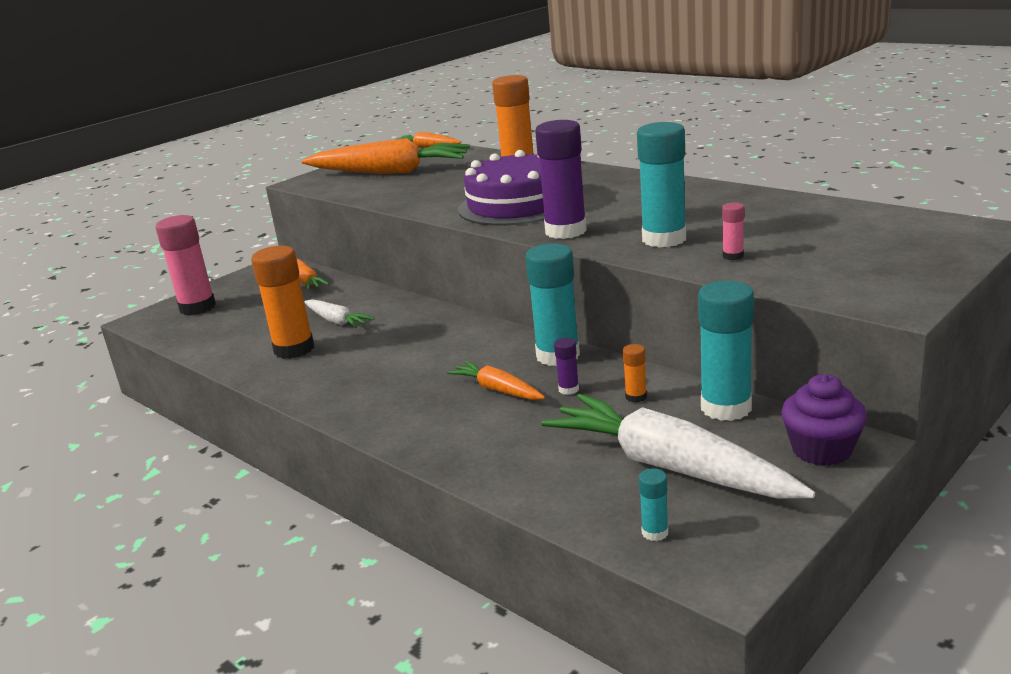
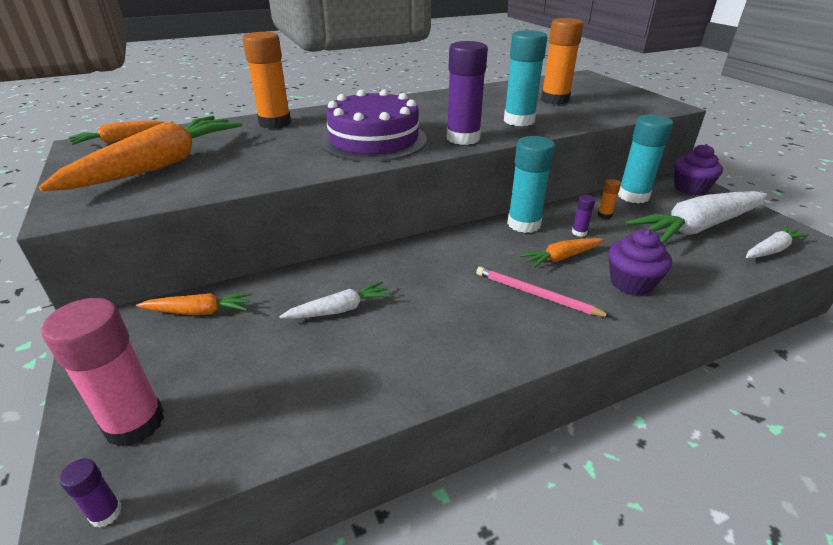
camera: 70 degrees left, 10 degrees up
orange glue stick [251,246,314,359] -> orange glue stick moved to [541,18,584,105]
turquoise glue stick [639,468,669,541] -> white carrot [746,225,809,258]
pink glue stick [722,203,744,260] -> none
none -> purple glue stick [59,458,122,528]
none -> pink pencil [476,267,612,317]
none -> purple cupcake [609,229,672,295]

